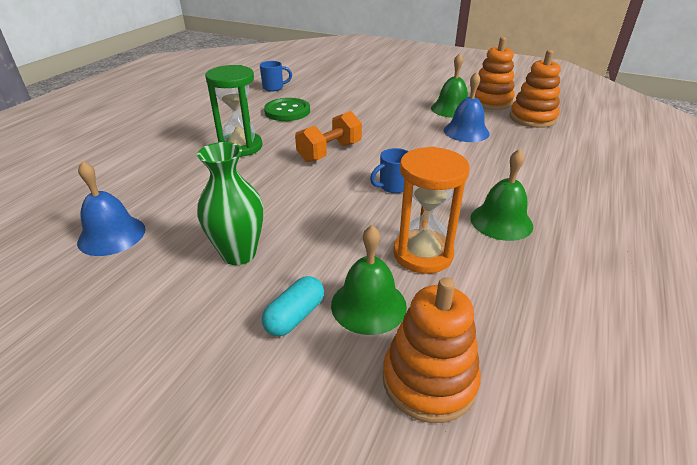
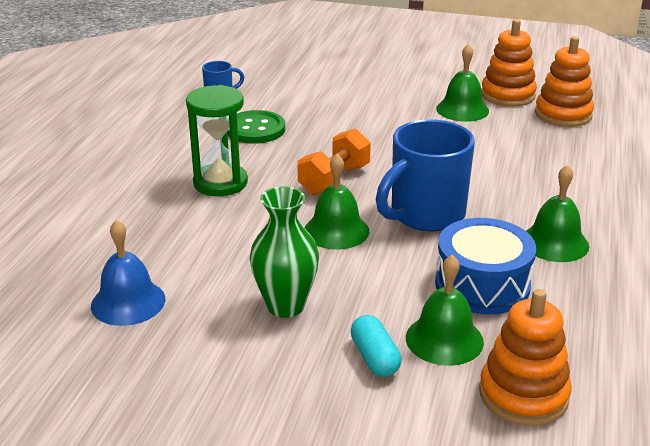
camera: 10 degrees left, 5 degrees down
turquoise capsule [262,276,324,336] -> turquoise capsule turned 45 degrees counterclockwise [351,315,401,377]
blue mug [370,148,409,193] -> blue mug [376,119,475,231], size x2.13
orange hourglass [393,147,470,274] -> blue drum [435,218,536,314]
blue bell [444,72,490,142] -> none
none -> green bell [305,154,369,249]

